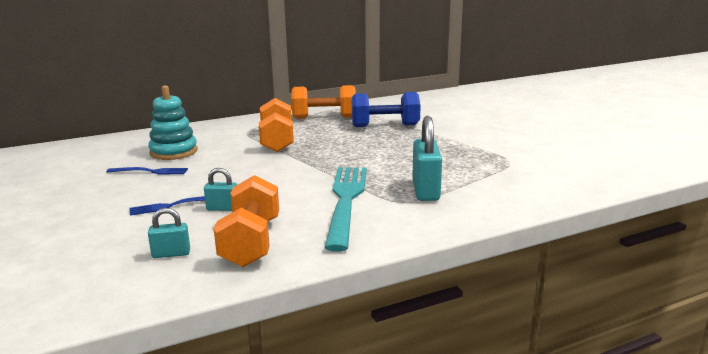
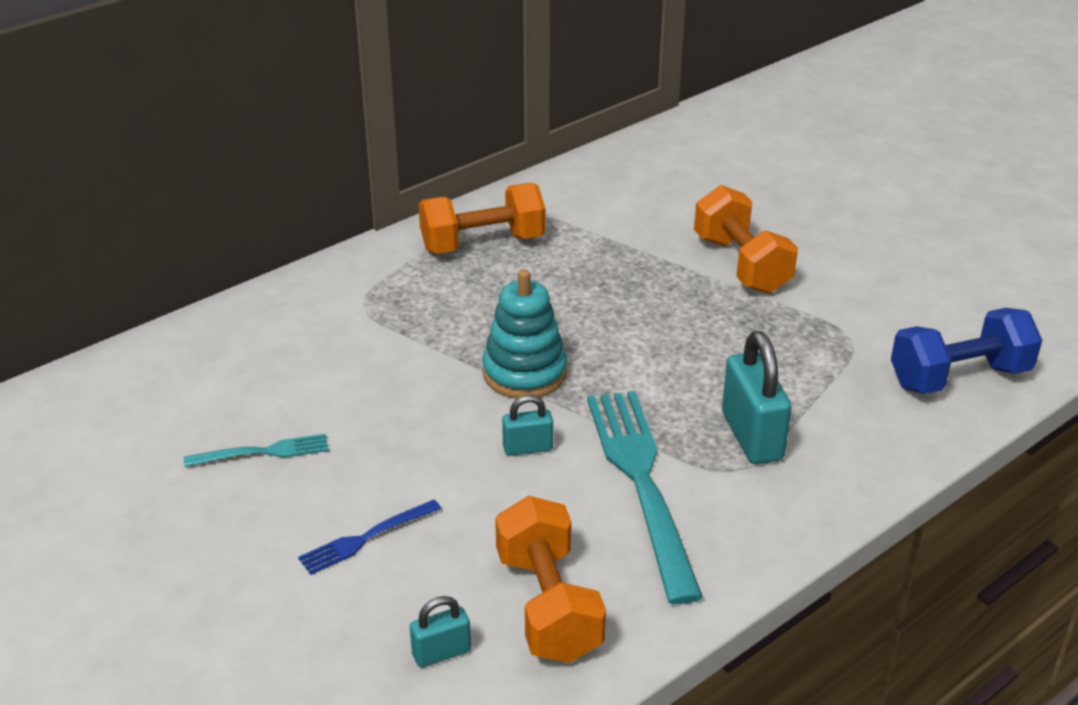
camera: 15 degrees left, 15 degrees up
blue fork [106,167,188,174] -> turquoise fork [184,434,329,467]
turquoise stacking toy [148,85,198,160] -> turquoise stacking toy moved to [482,269,567,399]
turquoise padlock [204,168,237,211] -> turquoise padlock moved to [502,395,553,456]
orange dumbbell [259,98,294,152] -> orange dumbbell moved to [694,185,798,294]
blue dumbbell [352,92,421,127] -> blue dumbbell moved to [891,308,1042,394]

